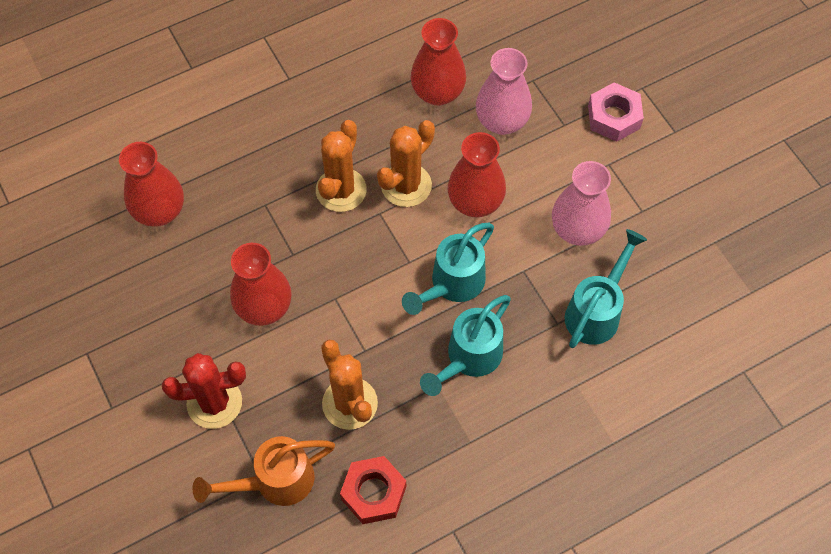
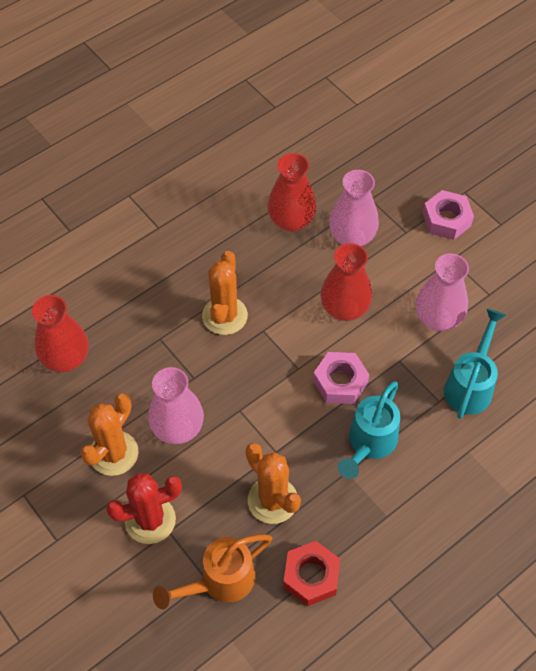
camera: 10 degrees left, 5 degrees down
red vase [230,243,292,326] -> pink vase [148,367,204,444]
orange cactus [377,120,435,207] -> orange cactus moved to [80,393,138,476]
turquoise watering can [402,223,494,315] -> pink nut [313,352,369,404]

